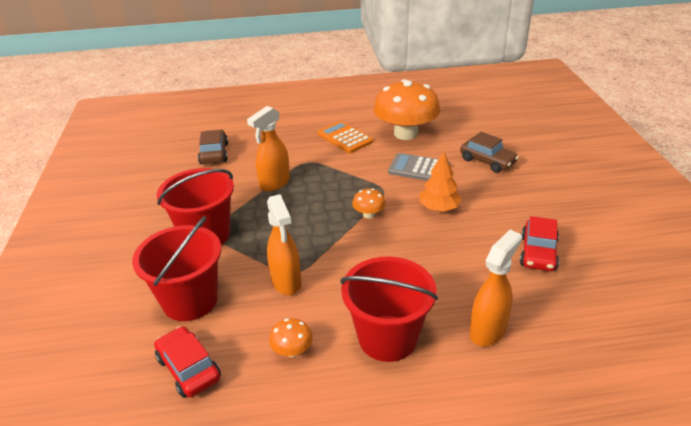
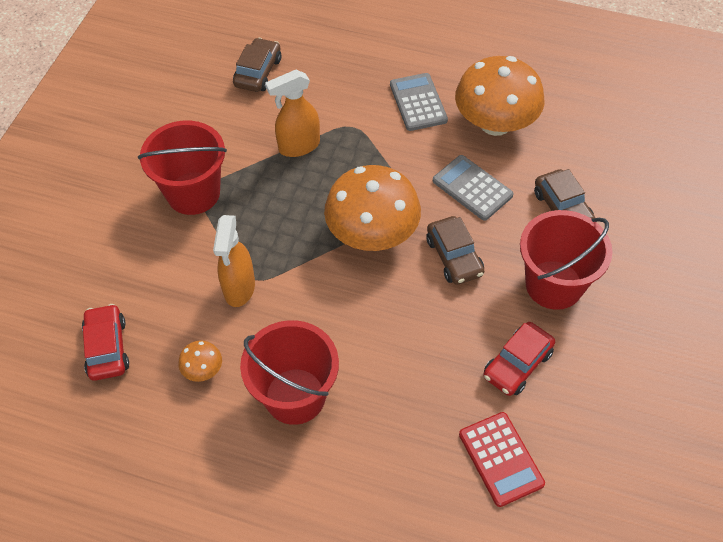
camera: 25 degrees right, 20 degrees up
red bucket [132,216,221,321] -> red bucket moved to [520,210,613,310]
orange calculator [318,121,373,153] -> grey calculator [390,73,448,131]
orange mushroom [352,188,386,219] -> orange mushroom [324,165,421,251], size x2.37
orange tree [420,152,462,212] -> brown car [427,216,484,285]
orange spray bottle [469,230,522,346] -> none
none -> red calculator [459,412,545,507]

